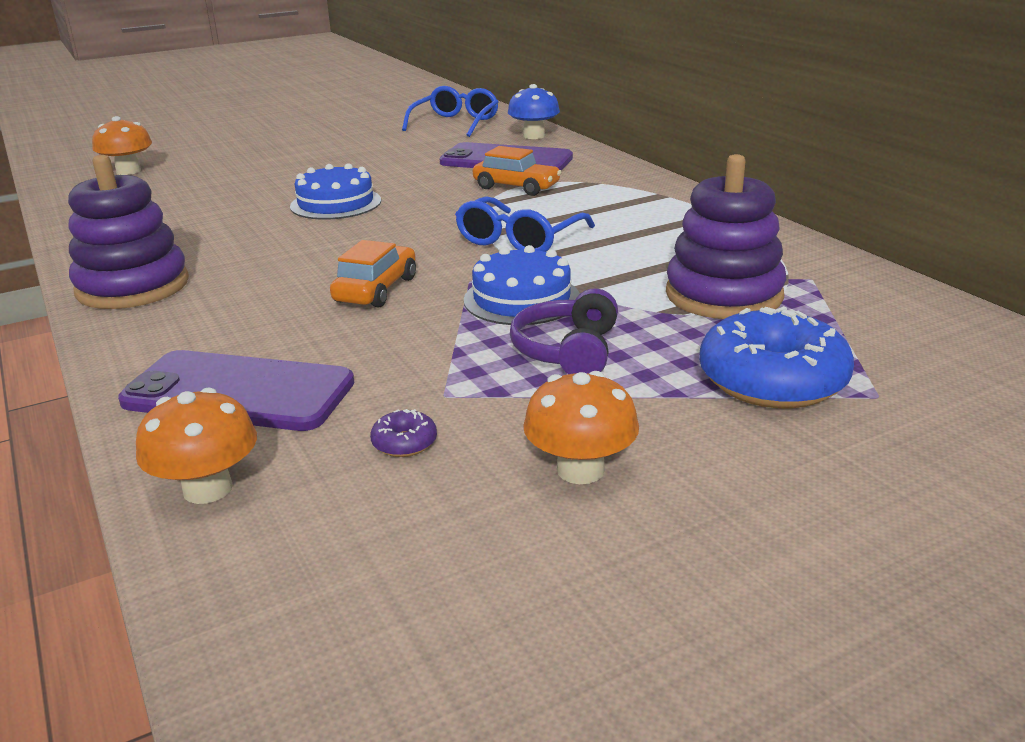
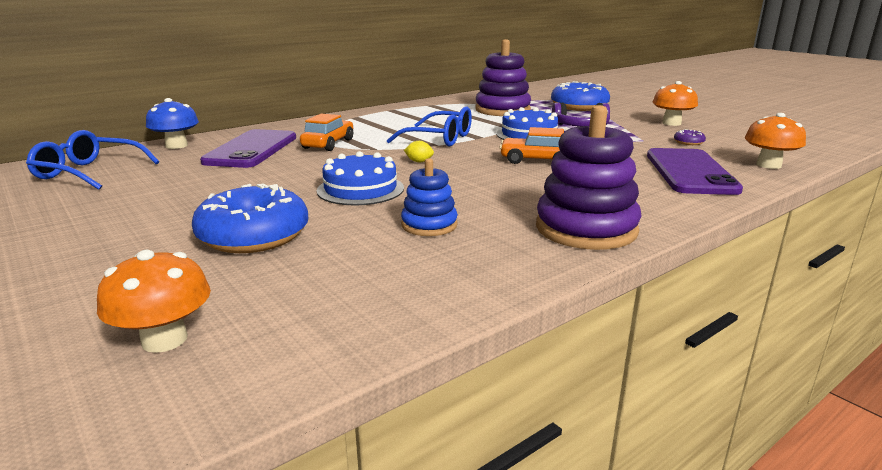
camera: 100 degrees left, 5 degrees down
none -> blue donut [192,184,308,253]
none -> blue stacking toy [401,158,458,236]
none -> yellow lemon [404,141,434,162]

